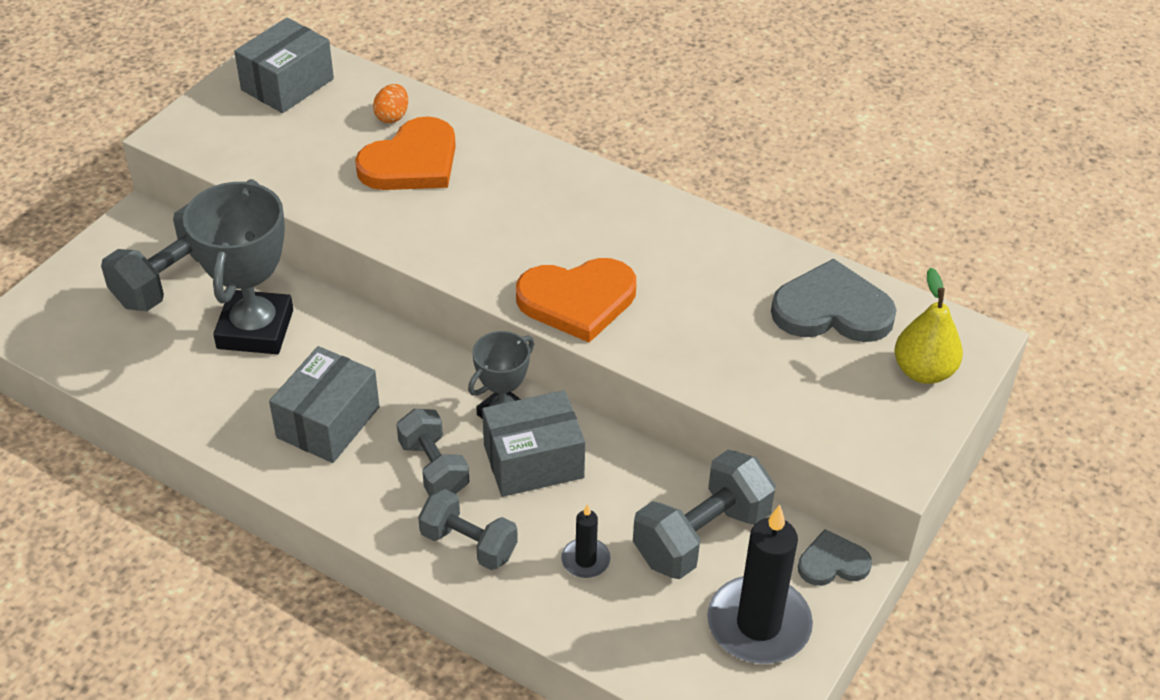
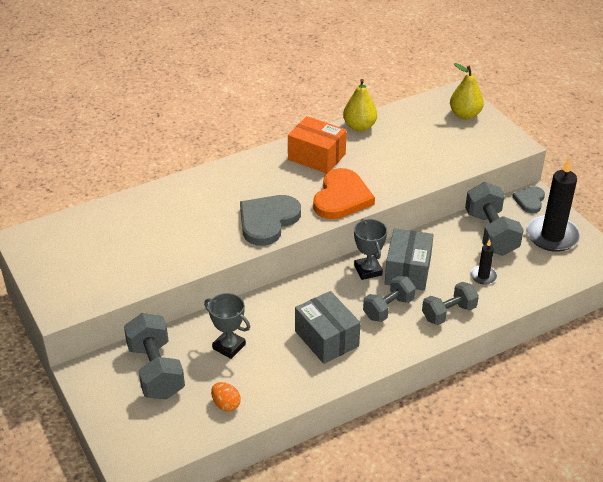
camera: 60 degrees left, 5 degrees down
grey trophy [183,179,293,354] -> grey trophy [204,293,250,359], size x0.57
grey box [234,17,334,113] -> none
orange heart [355,116,456,190] -> none
orange egg [373,84,408,123] -> orange egg moved to [211,382,241,411]
grey dumbbell [396,409,469,496] -> grey dumbbell turned 45 degrees counterclockwise [363,276,416,322]
grey heart [771,258,897,342] -> grey heart moved to [240,195,301,246]
none -> orange box [288,116,347,174]
none -> yellow pear [343,79,377,131]

